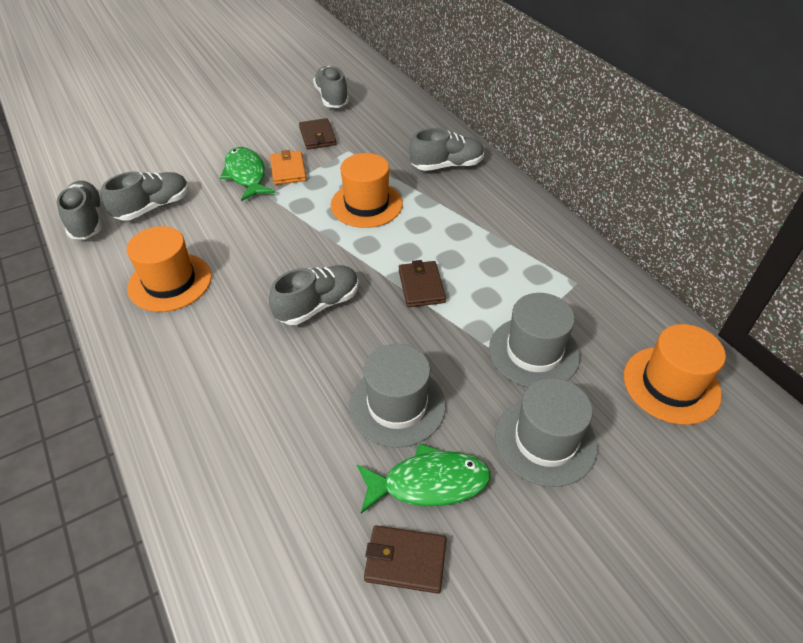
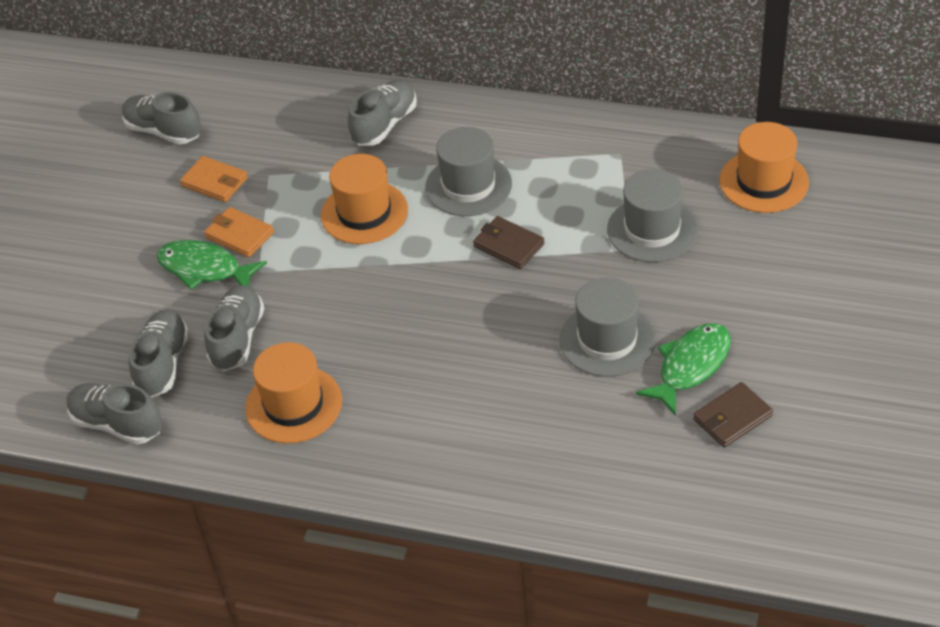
camera: 40 degrees left, 0 degrees up
grey shoe [269,265,359,325] -> grey shoe moved to [204,285,265,371]
brown wallet [299,118,336,150] -> orange wallet [180,156,248,202]
grey hat [495,378,597,487] -> grey hat moved to [425,127,512,216]

